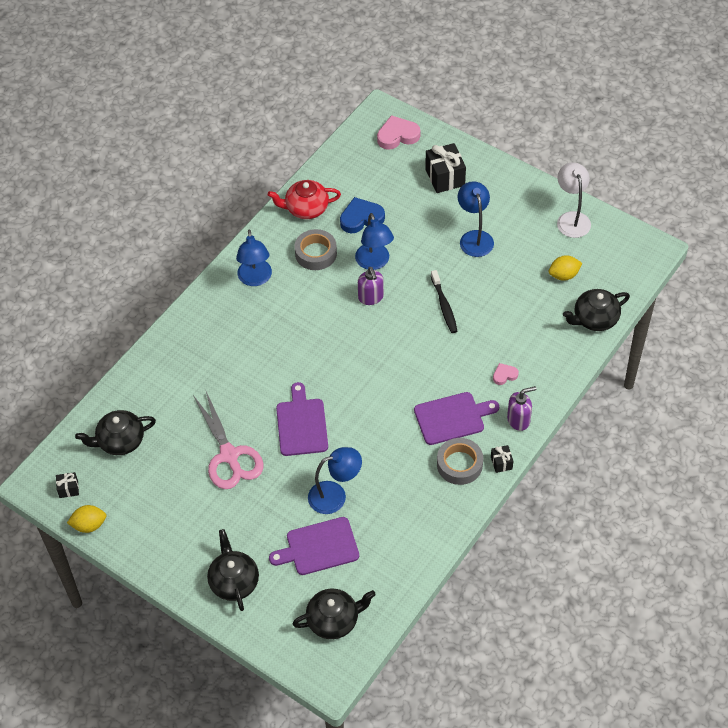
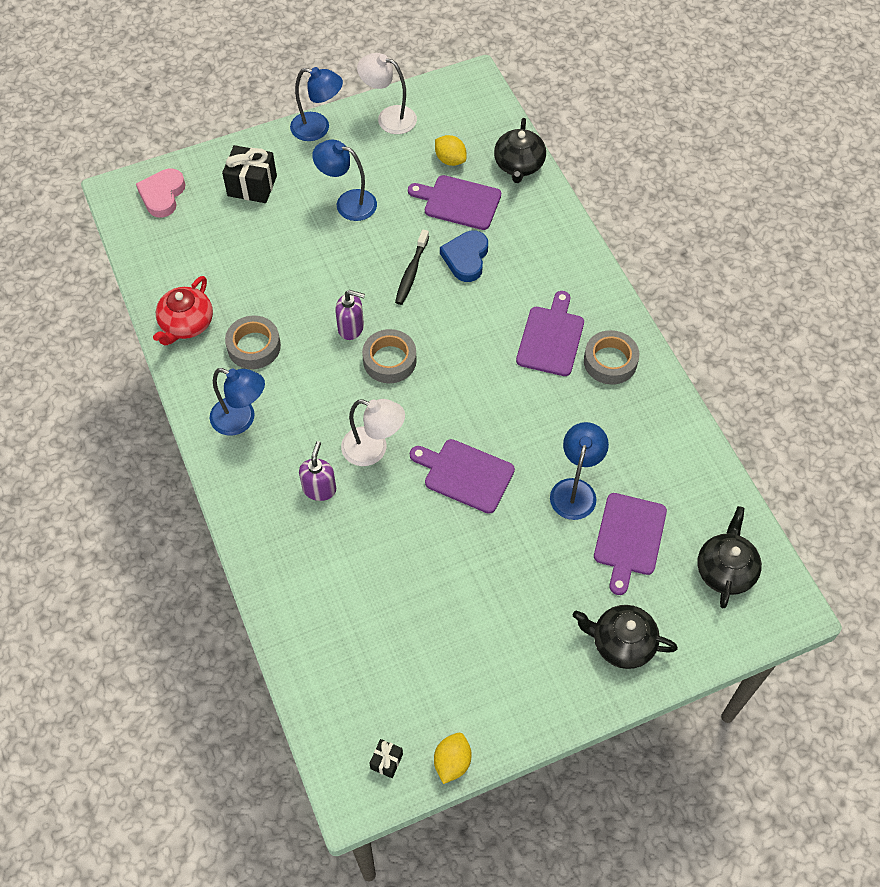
camera: 60 degrees left, 5 degrees up
black teapot [75,410,156,455] -> none
pink scissors [193,392,264,489] -> none
blue heart [340,197,385,233] -> blue heart moved to [440,231,488,282]
blue lamp [355,213,394,270] -> blue lamp moved to [290,67,343,141]
black toothbrush [431,270,457,333] -> black toothbrush turned 90 degrees clockwise [395,229,429,305]
black gift [491,445,513,473] -> none
pink heart [493,363,519,385] -> none
purple soap dispenser [507,386,537,431] -> purple soap dispenser moved to [299,441,336,501]
yellow lemon [549,255,582,281] -> yellow lemon turned 60 degrees counterclockwise [435,135,467,166]
none -> white lamp [341,399,405,466]
none -> grey tape [362,329,417,383]
none -> purple cutting board [408,175,501,230]

